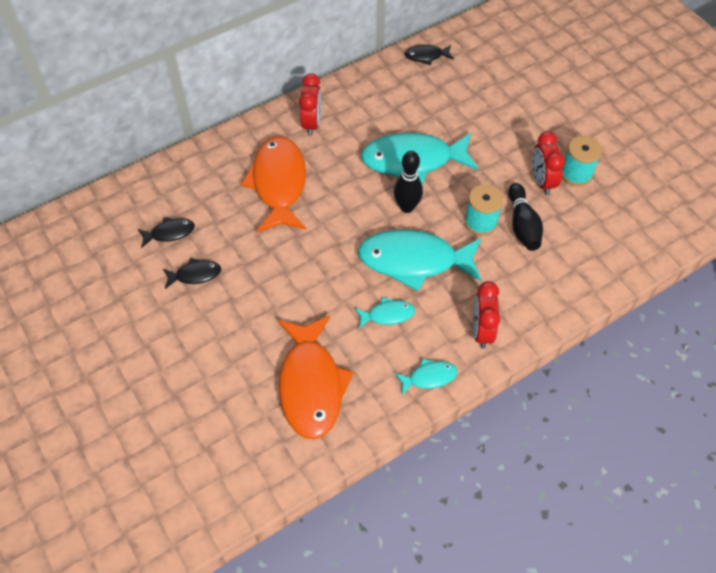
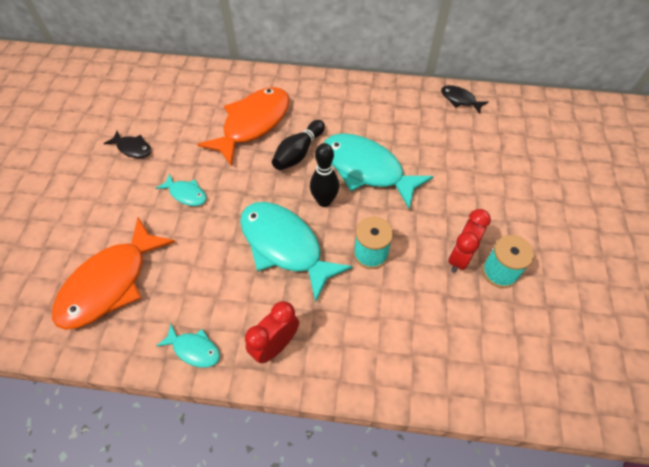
camera: 40 degrees right, 0 degrees up
black fish [138,217,195,248] -> none
red clock [299,73,321,136] -> none
turquoise fish [355,297,415,329] -> turquoise fish moved to [156,173,207,206]
black bowling pin [508,183,543,251] -> black bowling pin moved to [272,120,325,170]

